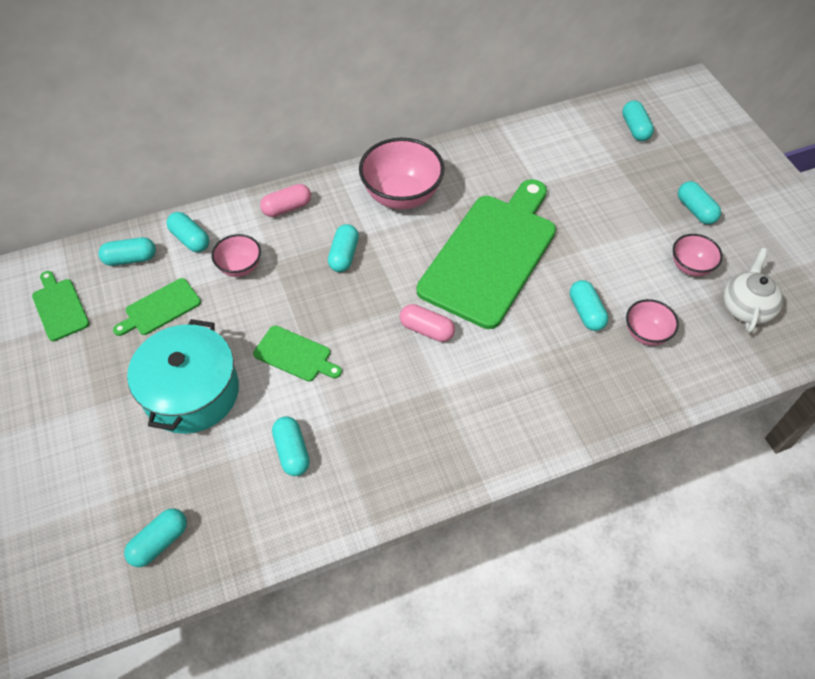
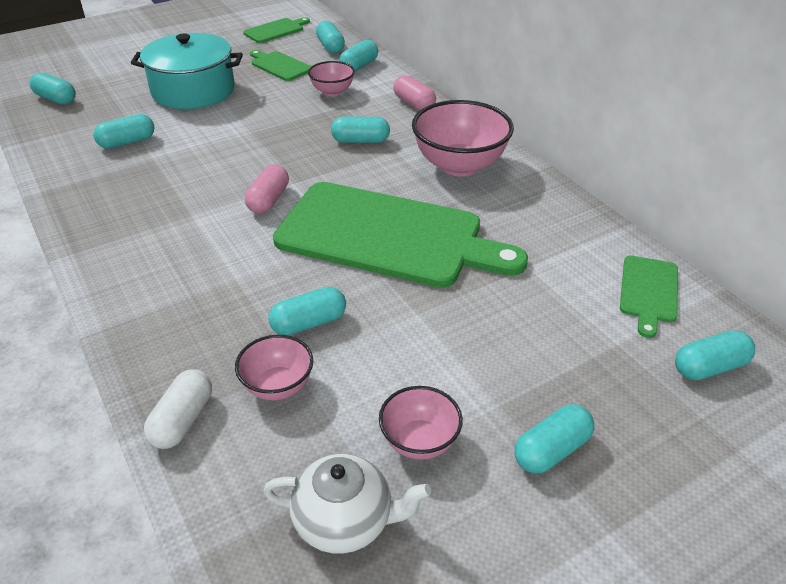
camera: 80 degrees right, 15 degrees down
green cutting board [253,326,342,381] -> green cutting board moved to [620,256,678,338]
none -> white capsule [144,369,212,449]

